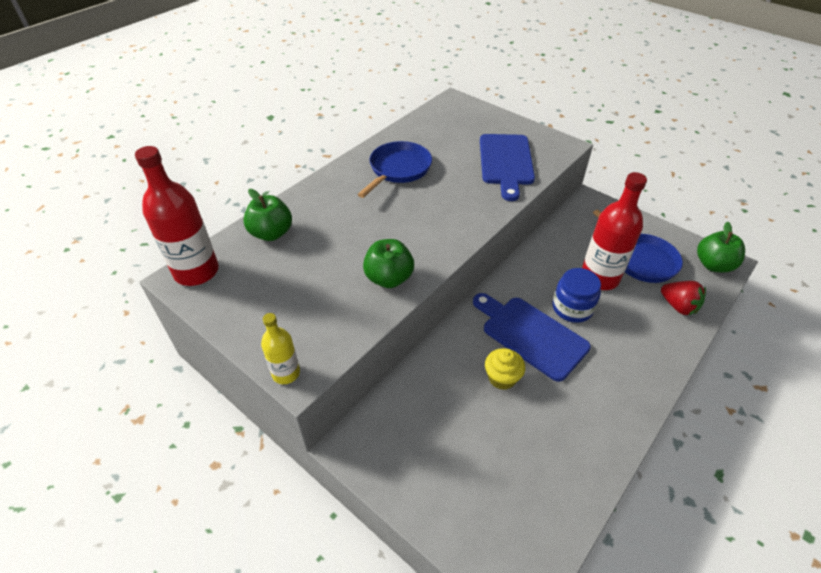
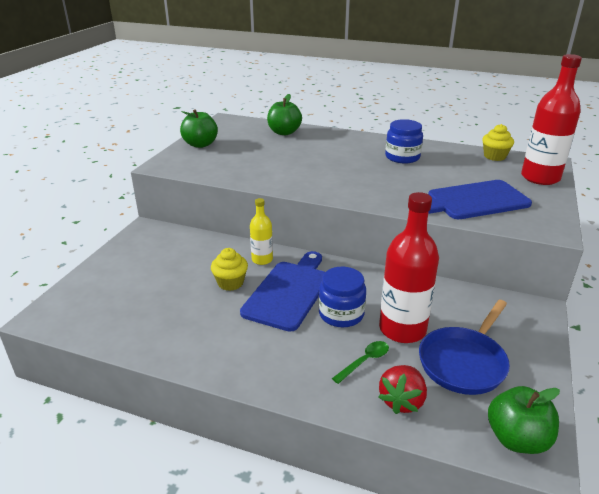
camera: 70 degrees right, 15 degrees down
red bottle [135,146,219,286] -> red bottle moved to [521,54,582,185]
yellow bottle [261,313,300,384] -> yellow bottle moved to [250,198,273,265]
blue pan [357,141,432,198] -> blue jar [385,119,423,163]
green apple [363,239,414,288] -> green apple moved to [180,109,218,148]
none -> green spoon [332,341,389,384]
none -> yellow cupcake [482,124,514,161]

